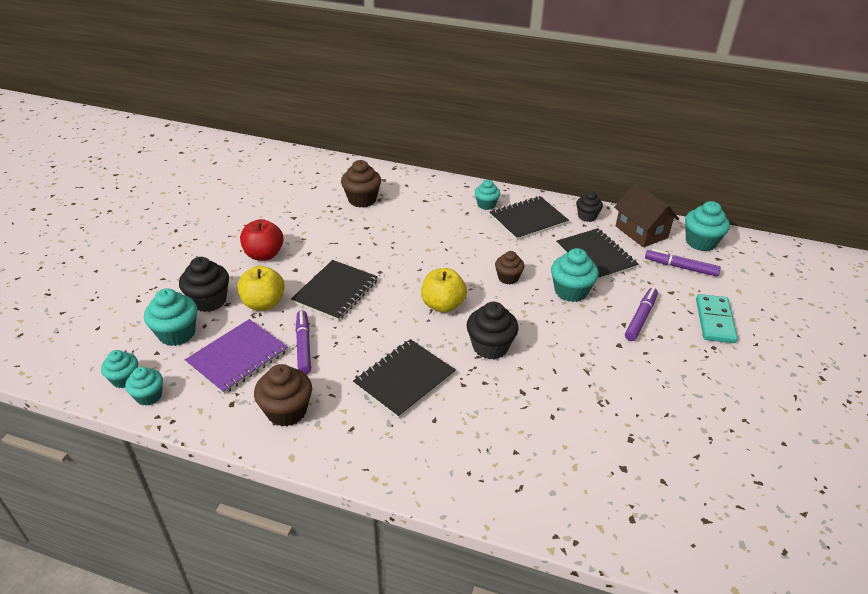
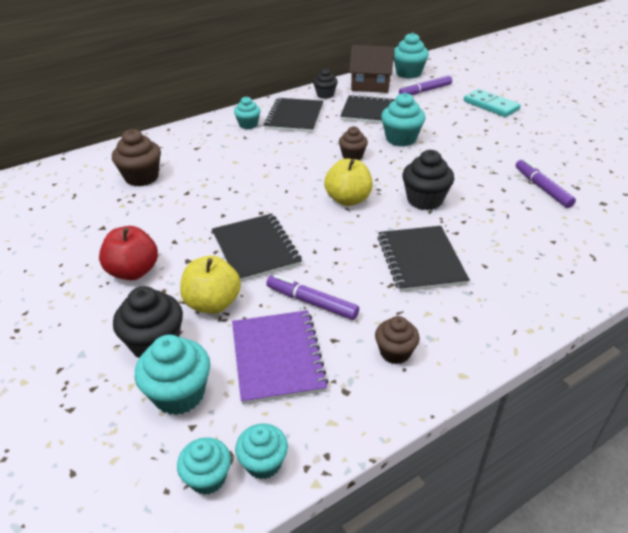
camera: 50 degrees left, 0 degrees up
brown cupcake [254,364,312,427] -> brown cupcake [375,316,420,364], size x0.64
purple marker [625,288,658,341] -> purple marker moved to [516,159,576,208]

